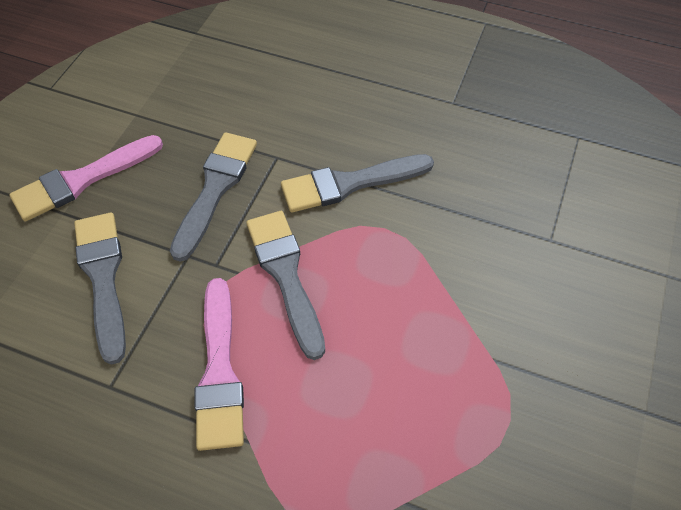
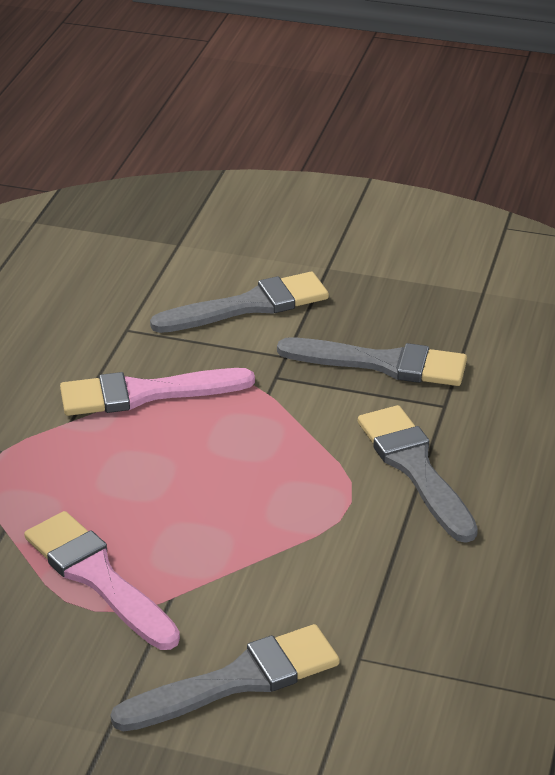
camera: 85 degrees right, 20 degrees down
pink brush [9,135,163,221] -> pink brush moved to [24,511,180,650]
grey brush [246,211,325,360] -> grey brush moved to [110,624,340,732]

